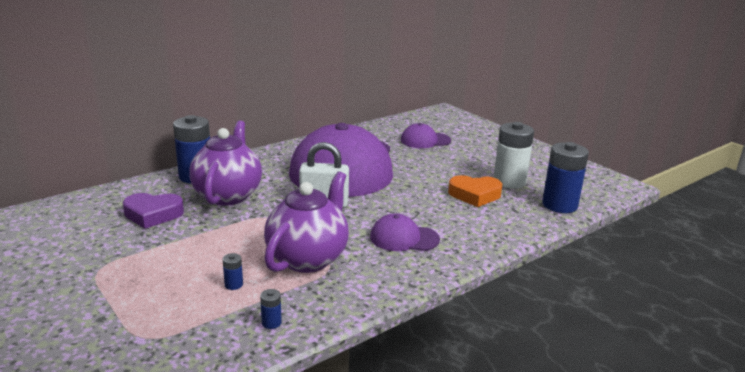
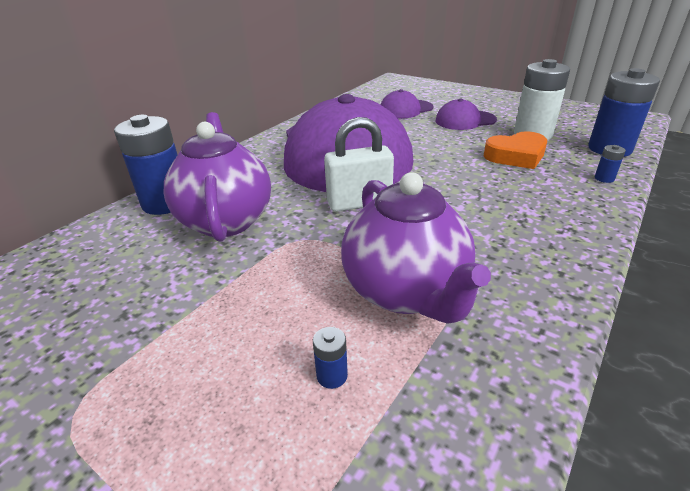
camera: 15 degrees left, 10 degrees up
purple heart [123,193,184,229] -> none
blue battery [260,289,282,329] -> blue battery moved to [595,145,626,183]
purple teapot [264,171,349,273] -> purple teapot turned 150 degrees clockwise [341,172,491,324]
purple cap [370,213,440,251] -> purple cap moved to [436,99,497,130]

